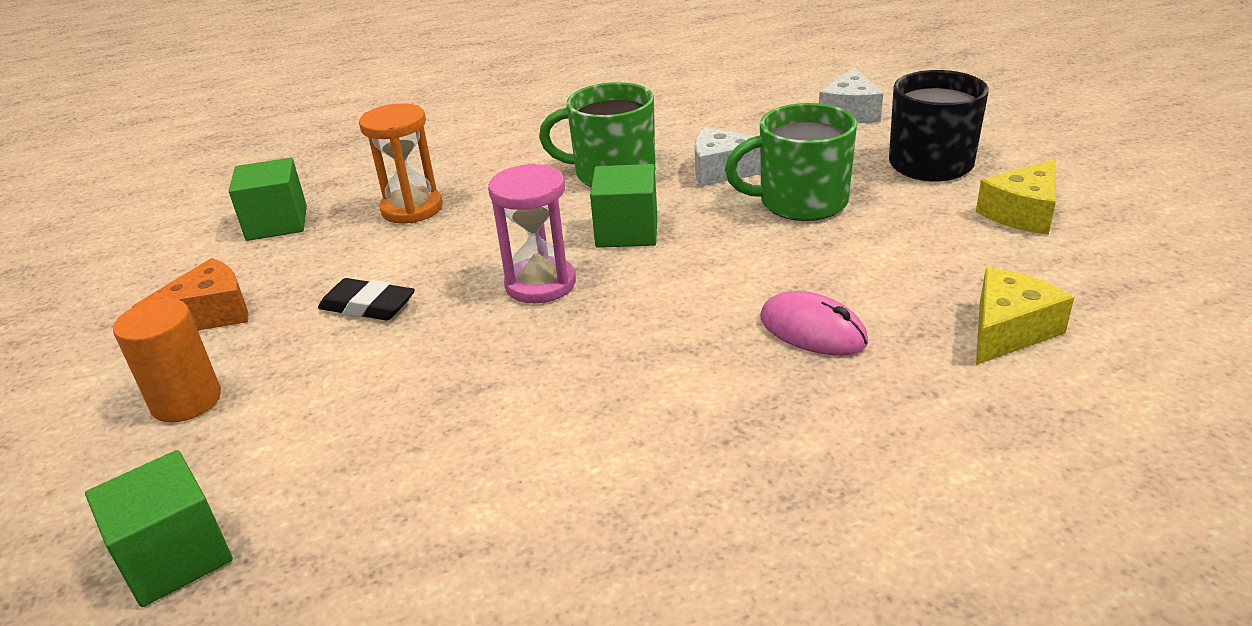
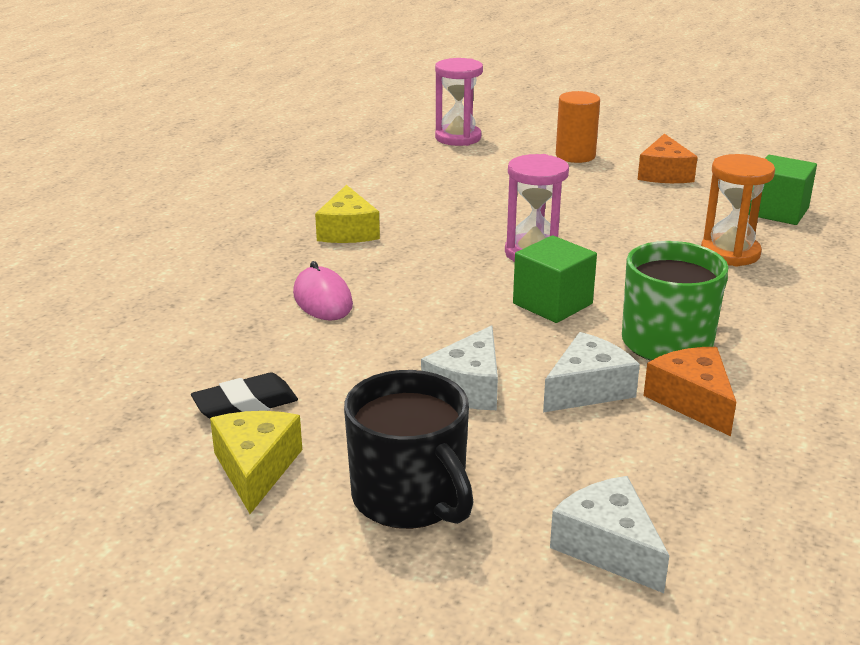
camera: 130 degrees right, 5 degrees down
green cube [85,450,233,607] -> pink hourglass [435,58,483,146]
black eraser [318,278,415,320] -> black eraser moved to [191,372,298,419]
green mug [725,103,857,221] -> white cheese [421,325,498,410]
pink mouse [760,291,868,356] -> pink mouse turned 75 degrees clockwise [293,261,353,321]
yellow cheese [976,267,1074,365] -> yellow cheese moved to [315,185,380,243]
none -> orange cheese [643,347,736,436]

